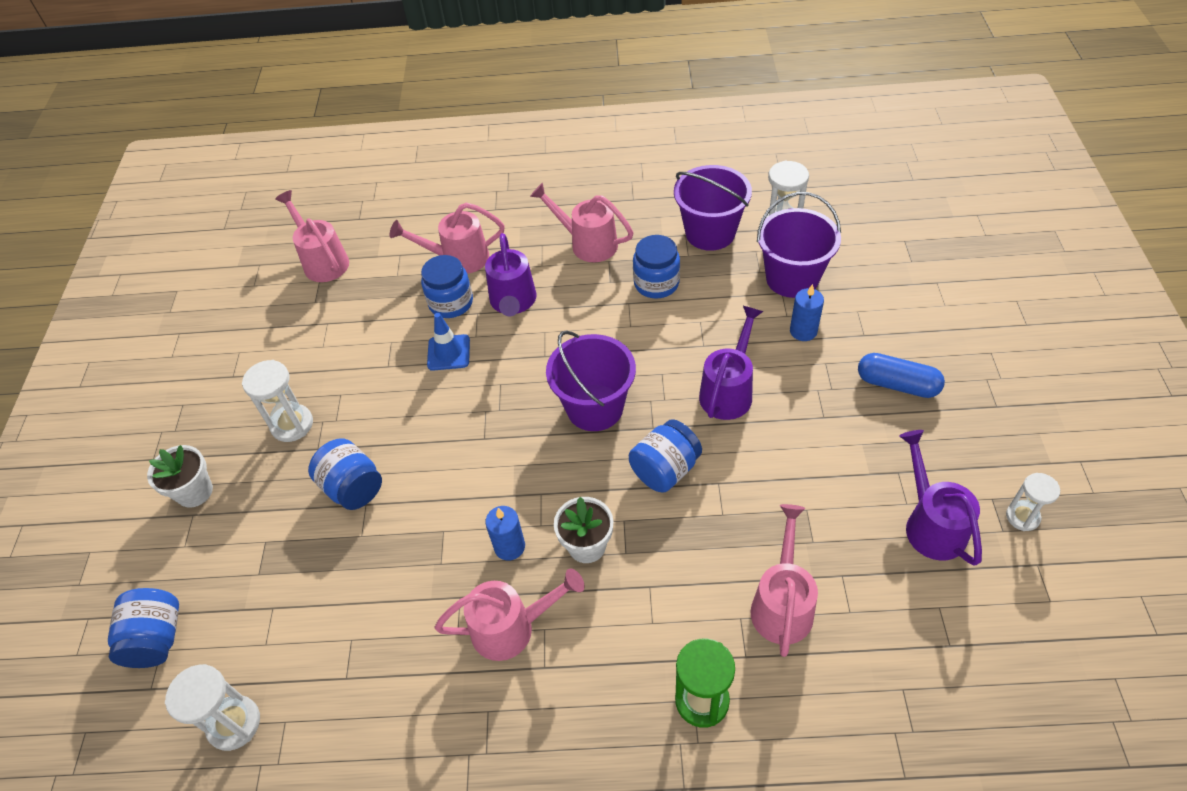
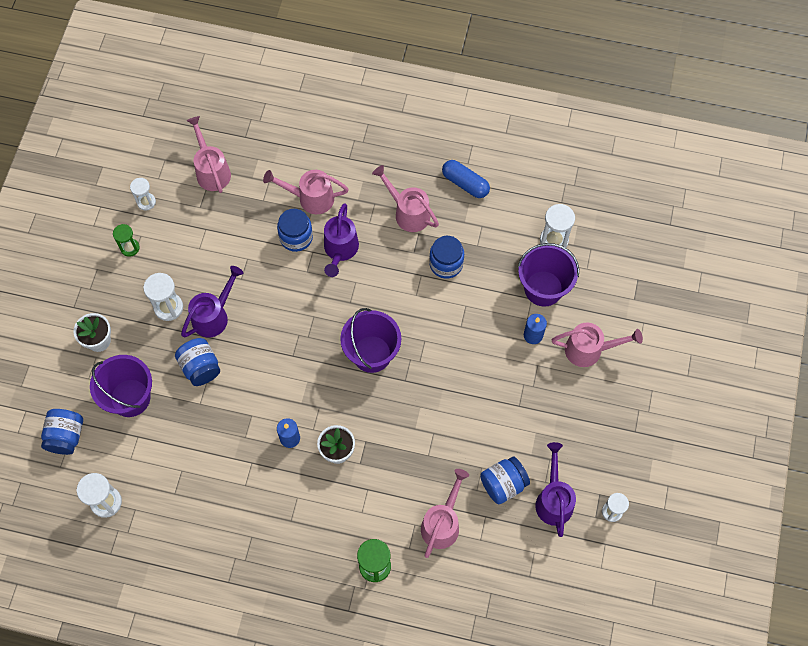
camera: 10 degrees right, 15 degrees up
blue traffic cone [427,313,470,371] -> none
pink watering can [435,568,585,661] -> pink watering can moved to [552,323,643,367]
blue jar [629,419,702,492] -> blue jar moved to [480,457,530,504]
purple bucket [674,165,752,251] -> purple bucket moved to [90,355,152,417]
purple watering can [699,306,764,420] -> purple watering can moved to [181,266,243,338]
blue capsule [858,353,945,398] -> blue capsule moved to [442,160,490,198]
none -> green hourglass [113,224,140,257]
none -> white hourglass [130,178,156,211]

